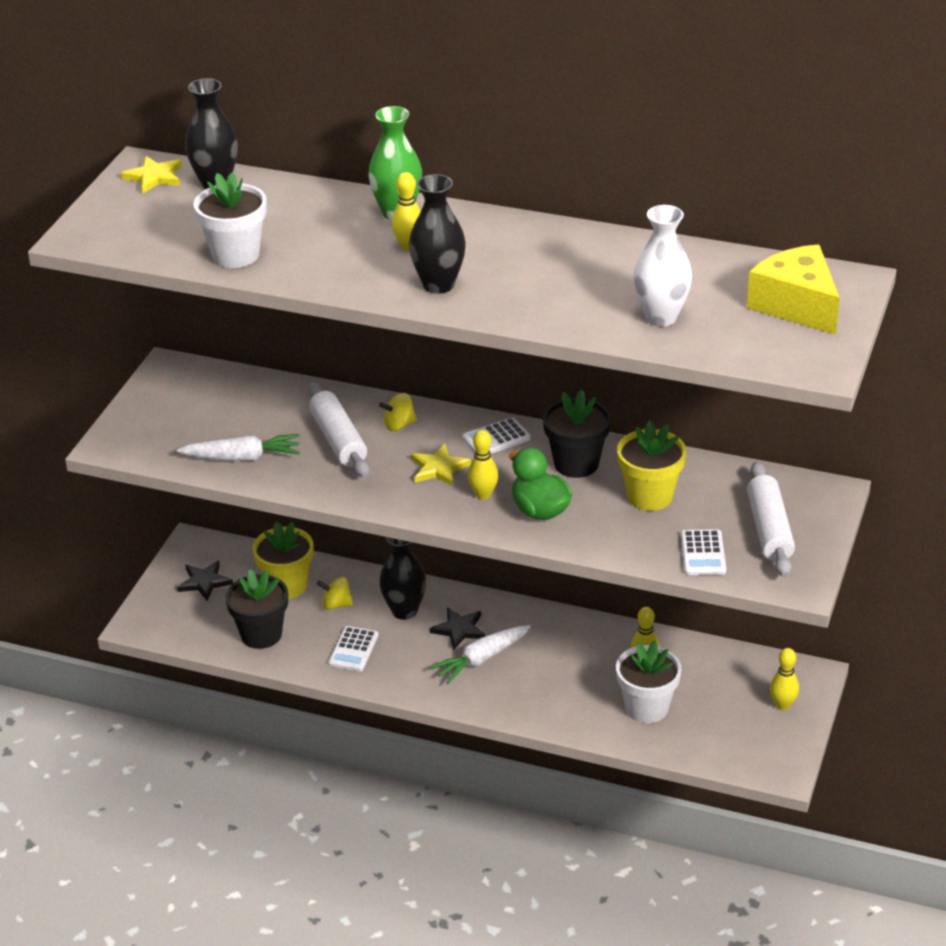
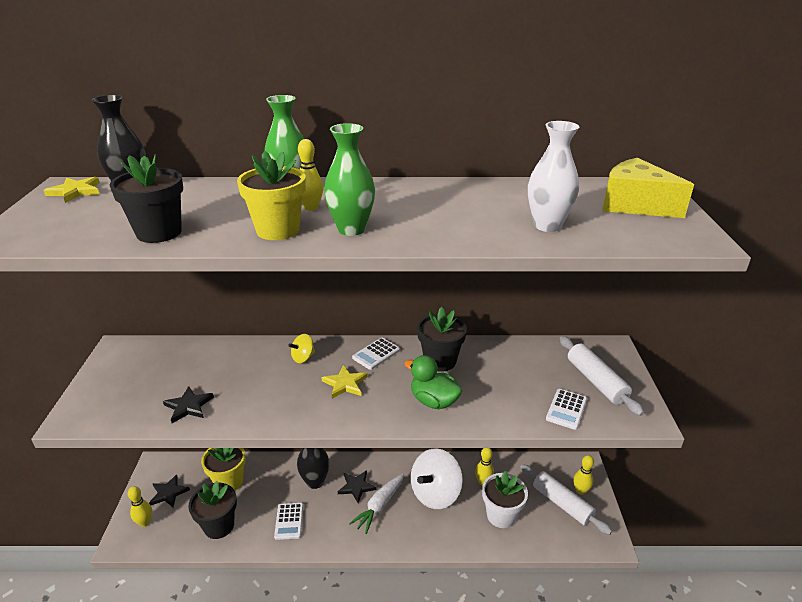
camera: 20 degrees left, 5 degrees down
white carrot [177,434,300,461] -> black star [163,386,214,423]
white flower pot [193,172,267,268] -> black flower pot [110,154,183,243]
white rolling pin [308,382,369,477] -> white rolling pin moved to [520,464,612,535]
yellow spinning top [317,577,353,610] -> none
black vase [409,174,466,294] -> green vase [324,123,375,236]
yellow bowling pin [468,430,498,500] -> yellow bowling pin moved to [128,486,152,527]
yellow flower pot [617,420,687,511] -> yellow flower pot moved to [237,151,306,240]
white calculator [681,529,726,575] -> white calculator turned 45 degrees clockwise [546,389,587,430]
none -> white spinning top [411,448,463,509]

